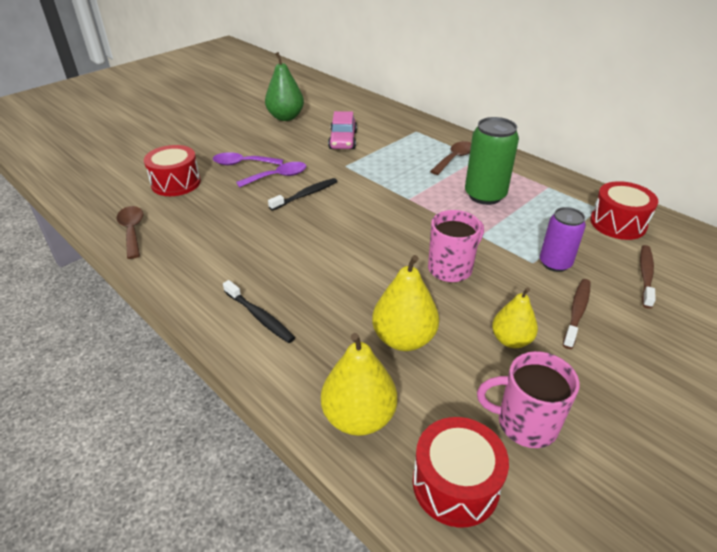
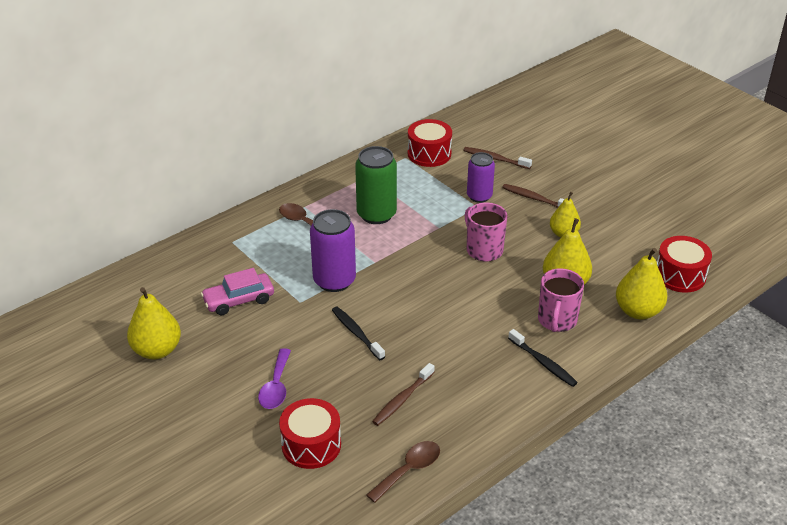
camera: 85 degrees left, 0 degrees up
brown spoon [116,206,143,259] -> brown spoon turned 150 degrees clockwise [366,441,440,503]
black toothbrush [223,280,295,343] -> black toothbrush turned 90 degrees clockwise [508,329,578,387]
purple spoon [236,162,307,188] -> none
green pear [265,52,304,121] -> yellow pear [127,287,181,359]
pink car [328,111,357,149] -> pink car turned 150 degrees clockwise [201,268,274,315]
pink mug [477,351,579,448] -> pink mug moved to [538,268,584,332]
none -> purple can [310,209,356,292]
none -> brown toothbrush [372,363,435,426]

